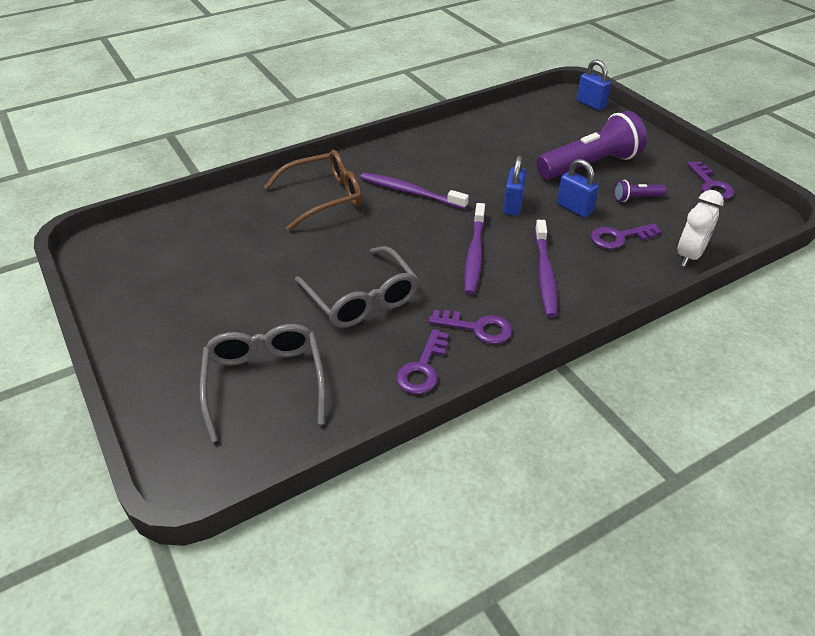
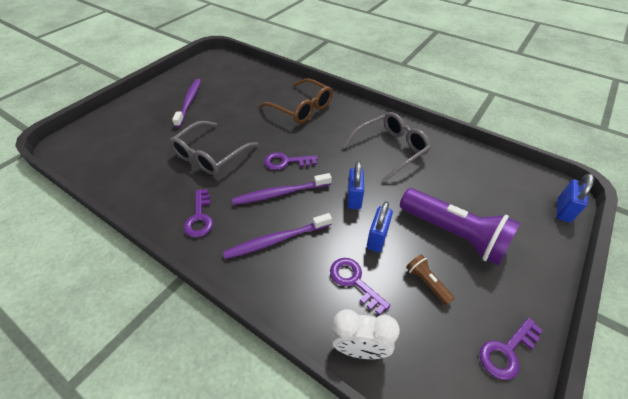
camera: 65 degrees right, 5 degrees up
grey glasses [199,324,326,442] -> grey glasses moved to [343,112,431,182]
purple toothbrush [360,173,469,209] -> purple toothbrush moved to [172,79,201,127]
purple key [396,329,449,394] -> purple key moved to [264,152,318,170]
blue padlock [503,156,527,216] -> blue padlock turned 75 degrees counterclockwise [348,161,364,209]
purple flashlight [614,180,666,202] -> brown flashlight [406,254,455,305]

